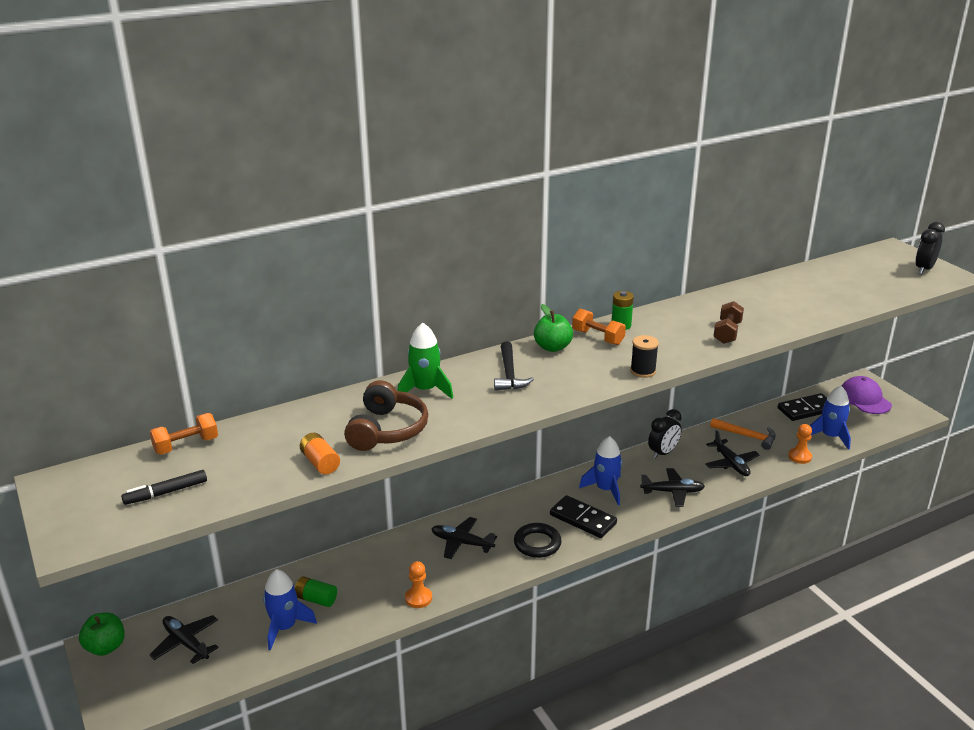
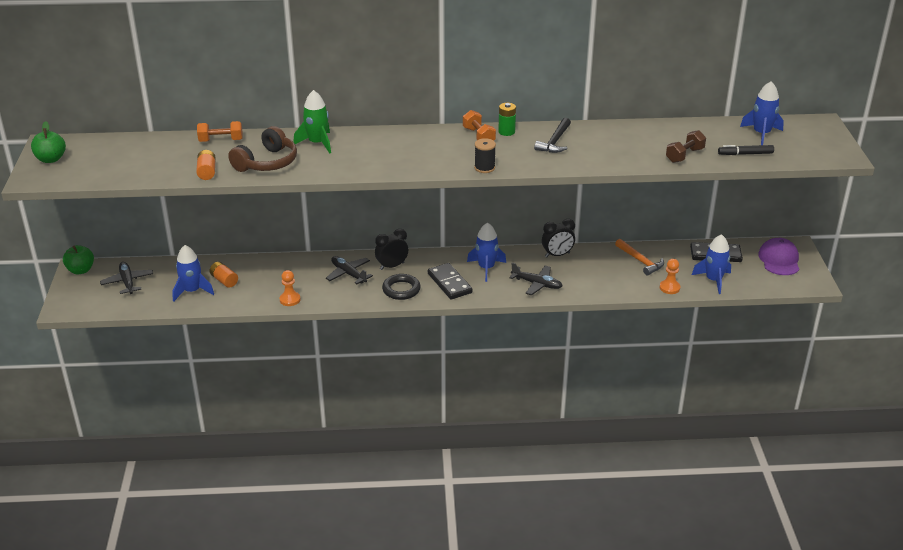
camera: 25 degrees right, 5 degrees up
black marker [121,470,207,505] -> black marker moved to [718,145,774,155]
orange dumbbell [150,413,218,455] -> orange dumbbell moved to [197,121,243,142]
green battery [295,576,337,607] -> orange battery [210,262,238,288]
black hammer [494,341,534,391] -> black hammer moved to [534,118,571,153]
green apple [534,304,573,352] -> green apple moved to [31,121,66,163]
black plane [705,430,759,476] -> none
brown dumbbell [713,301,744,344] -> brown dumbbell moved to [666,130,706,163]
black clock [915,222,945,274] -> black clock moved to [375,229,408,270]
none -> blue rocket [740,81,784,145]

